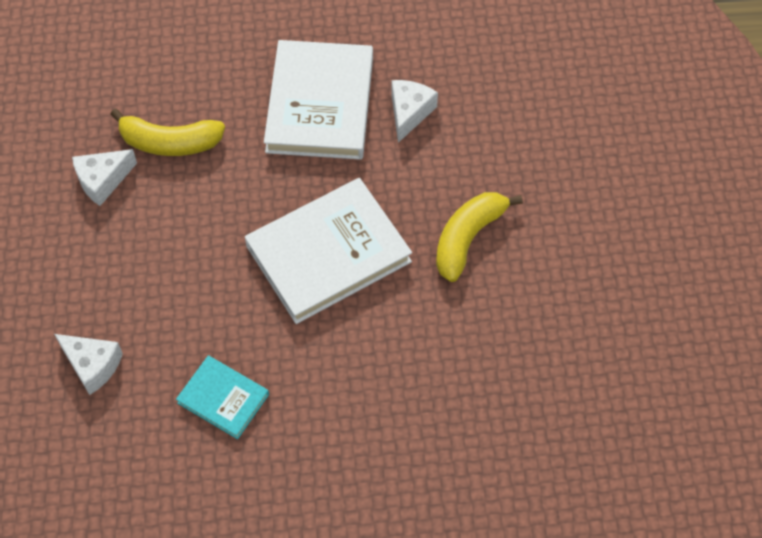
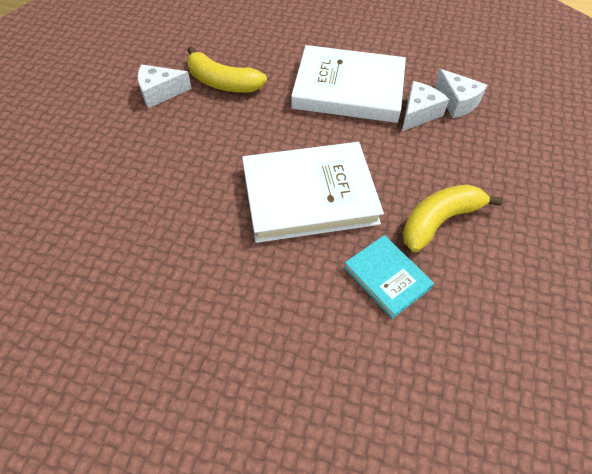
camera: 20 degrees right, 5 degrees down
white cheese [54,334,123,395] -> white cheese moved to [434,69,487,118]
turquoise book [176,355,269,439] -> turquoise book moved to [344,235,434,319]
white book [264,40,373,160] -> white book turned 75 degrees clockwise [291,45,406,123]

